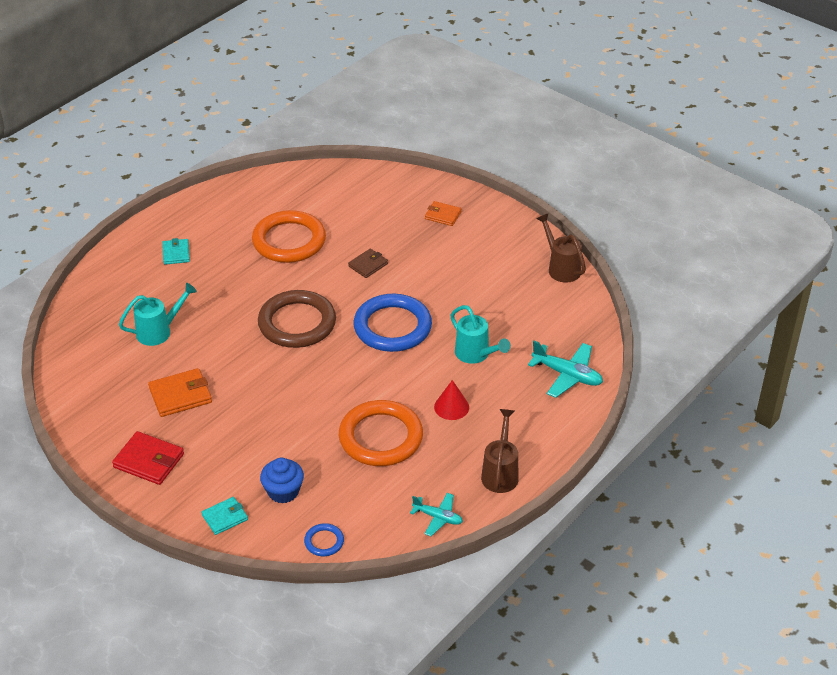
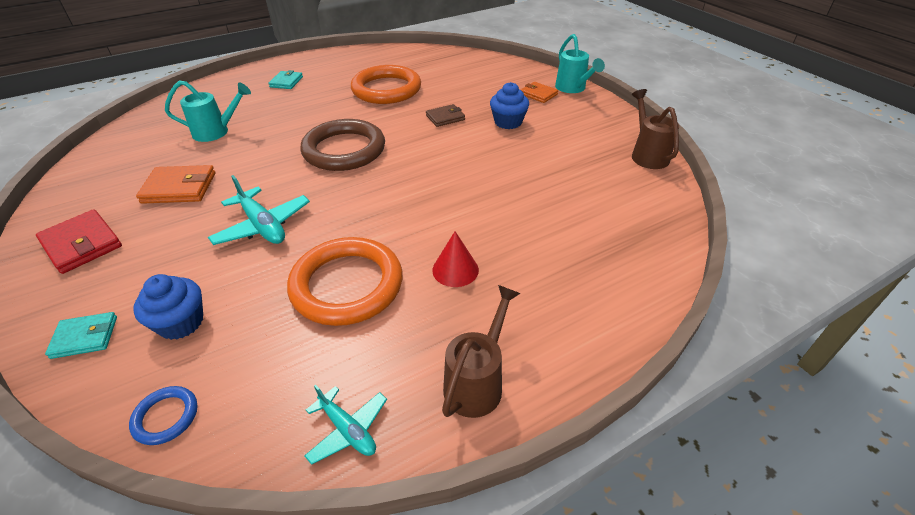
camera: 20 degrees right, 0 degrees up
blue ring [353,294,432,352] -> none
turquoise watering can [450,305,511,364] -> turquoise watering can moved to [555,34,605,93]
turquoise plane [528,341,603,398] -> turquoise plane moved to [208,175,310,245]
none -> blue cupcake [490,82,529,129]

